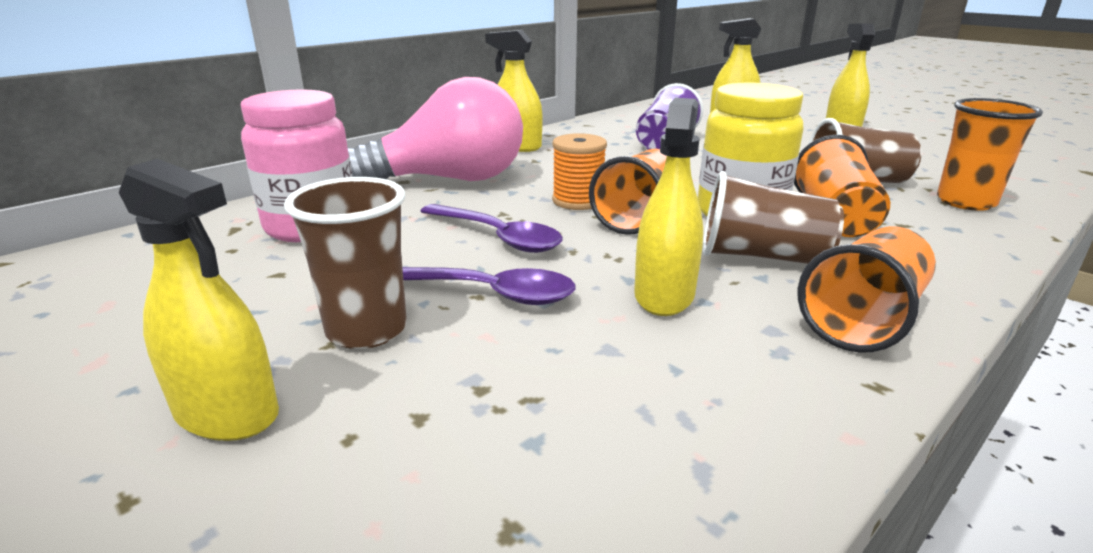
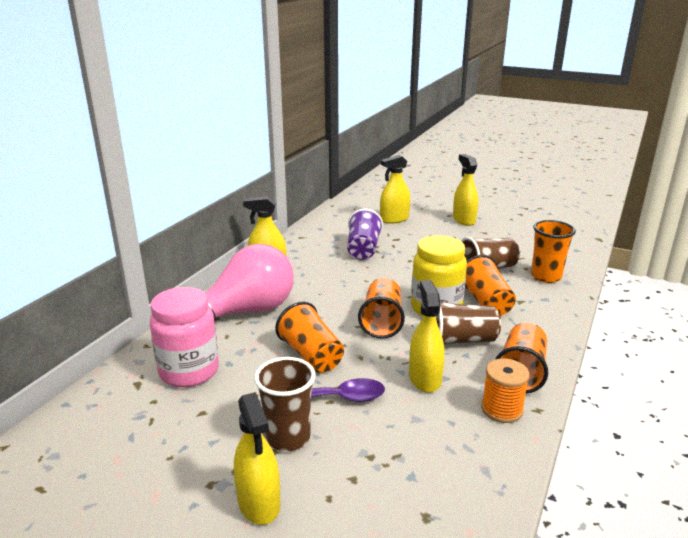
camera: 20 degrees left, 0 degrees up
yellow spray bottle [119,159,279,441] -> yellow spray bottle turned 60 degrees clockwise [234,392,281,525]
purple spoon [420,204,563,253] -> orange cup [275,301,344,373]
orange spool [552,133,607,210] -> orange spool moved to [481,358,530,423]

